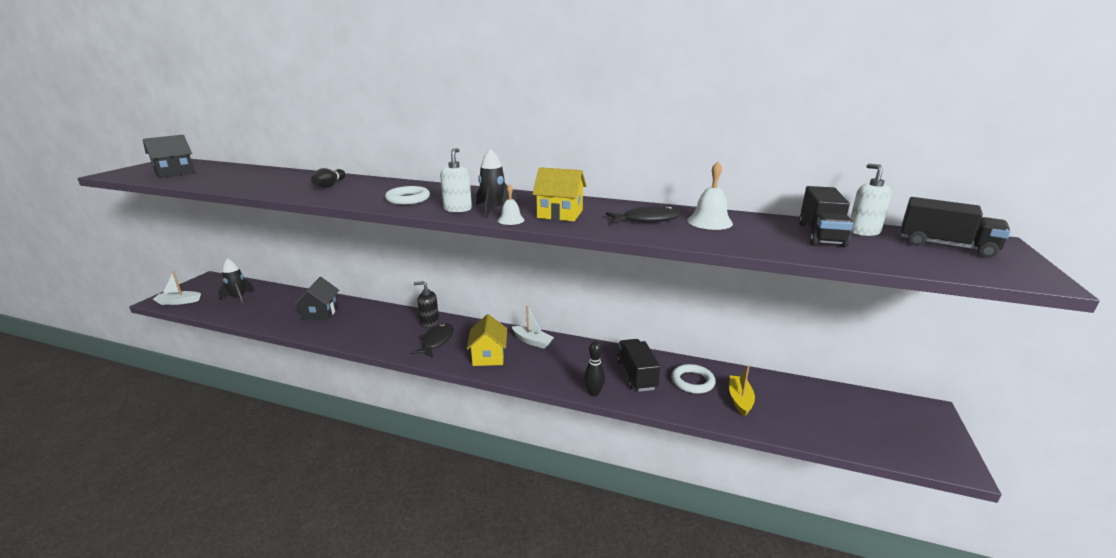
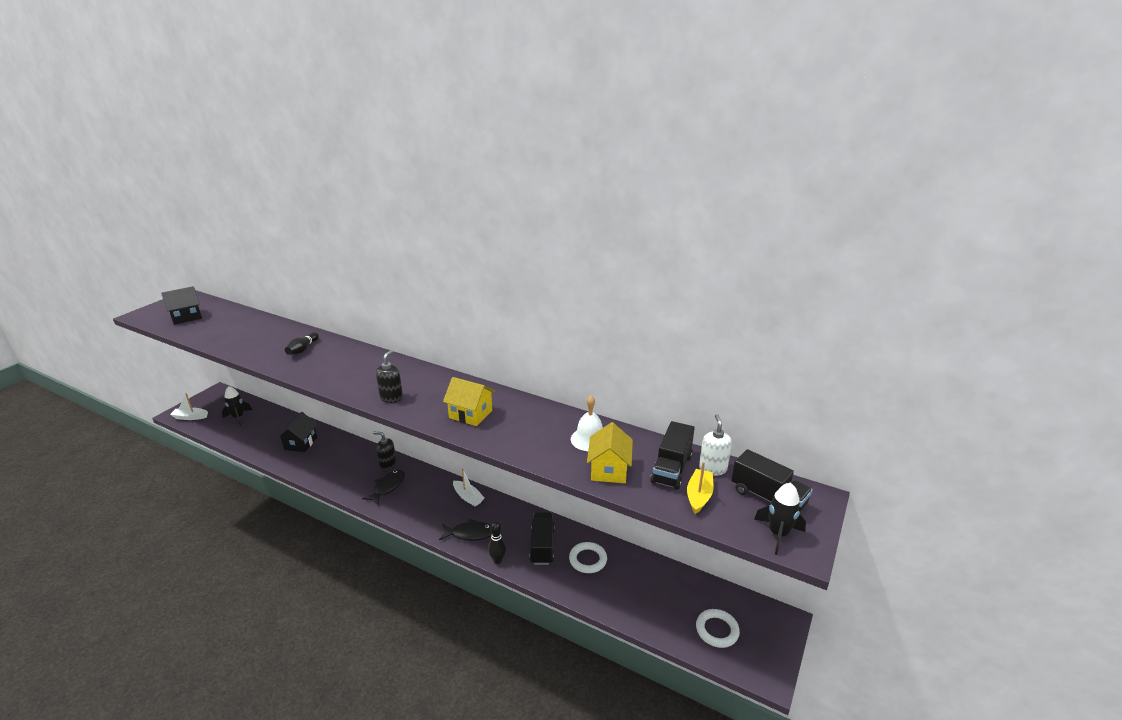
camera: 10 degrees right, 5 degrees up
white ring [385,186,430,205] -> white ring moved to [696,609,740,648]
white soap dispenser [440,148,472,212] -> black soap dispenser [376,350,403,403]
yellow house [467,314,507,366] -> yellow house moved to [587,422,633,483]
black rocket [476,149,518,218] -> black rocket moved to [754,483,806,555]
white bell [498,184,525,225] -> none
black fish [606,206,681,224] -> black fish moved to [439,519,492,541]
yellow boat [729,365,755,417] -> yellow boat moved to [687,462,714,514]

